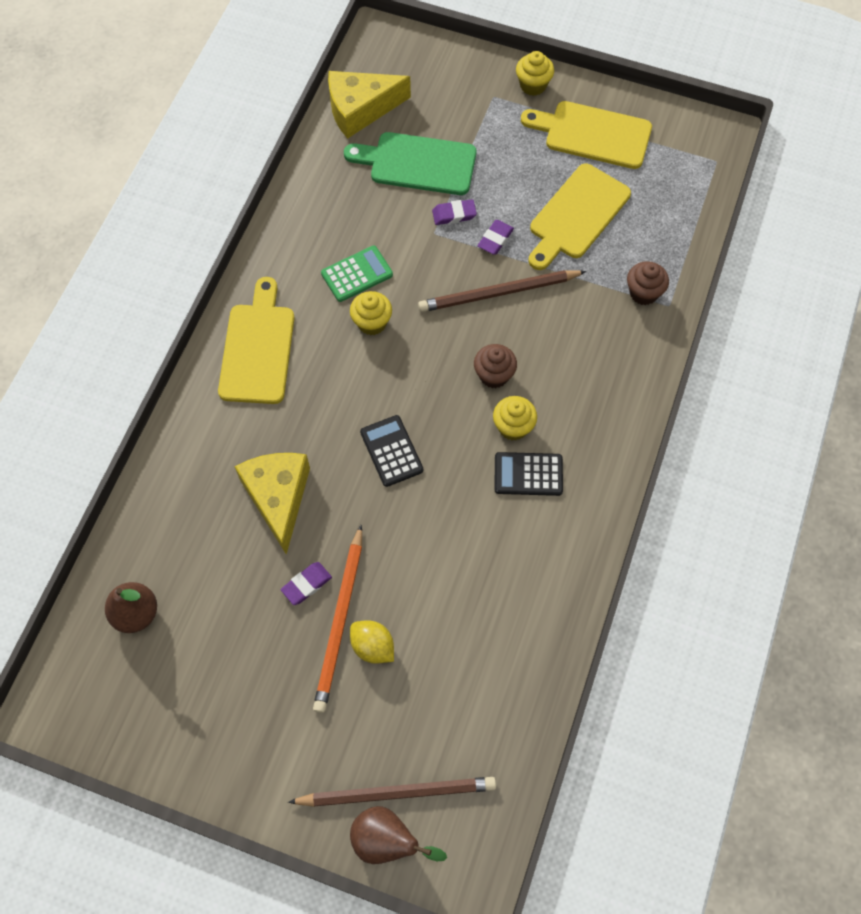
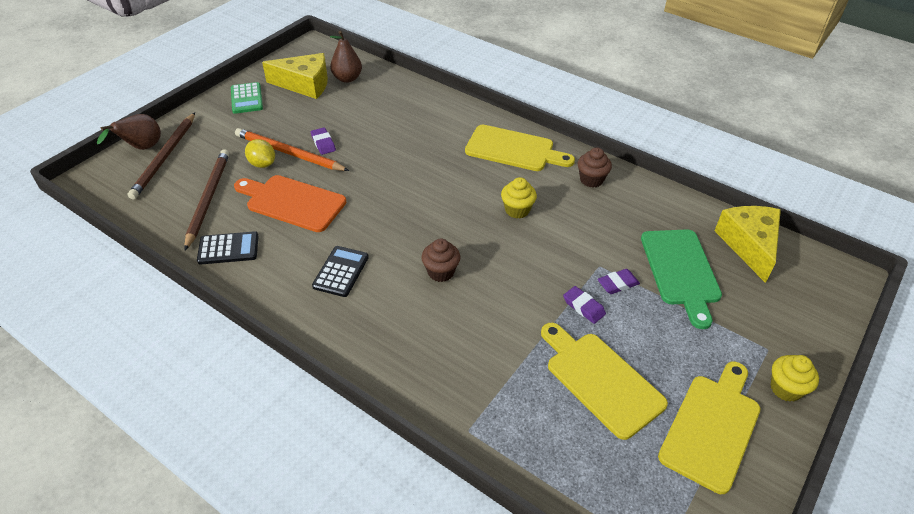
camera: 105 degrees right, 20 degrees down
yellow cheese [234,453,310,555] -> yellow cheese moved to [262,53,328,99]
green calculator [321,246,393,302] -> green calculator moved to [231,82,263,114]
green cutting board [344,132,476,195] -> green cutting board turned 150 degrees clockwise [641,229,722,329]
yellow lemon [350,620,394,664] -> yellow lemon turned 75 degrees clockwise [245,139,275,168]
black calculator [360,415,423,487] -> black calculator moved to [197,231,259,264]
brown pencil [418,270,586,312] -> brown pencil moved to [184,149,229,250]
purple eraser [432,199,477,225] -> purple eraser turned 60 degrees clockwise [598,269,640,294]
yellow cupcake [493,396,537,441] -> none
brown cupcake [627,261,669,305] -> brown cupcake moved to [578,147,612,188]
none -> orange cutting board [234,175,346,232]

